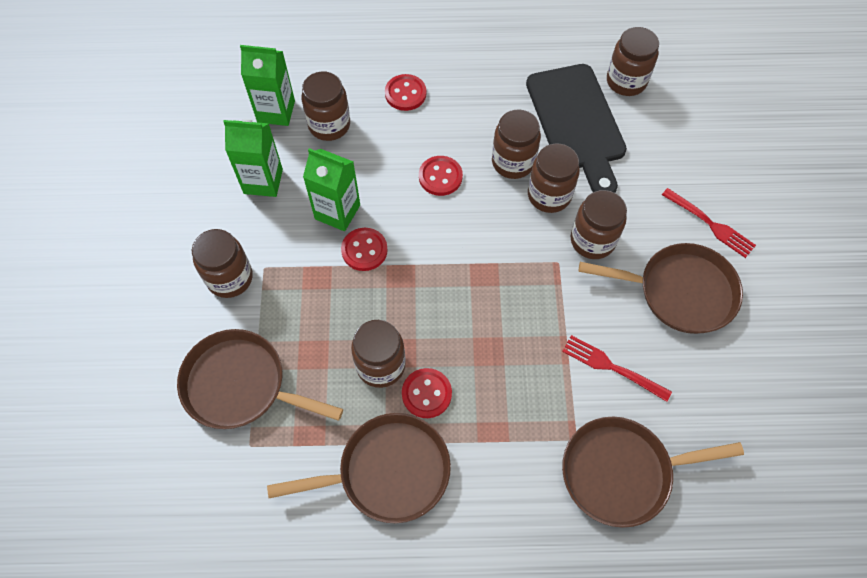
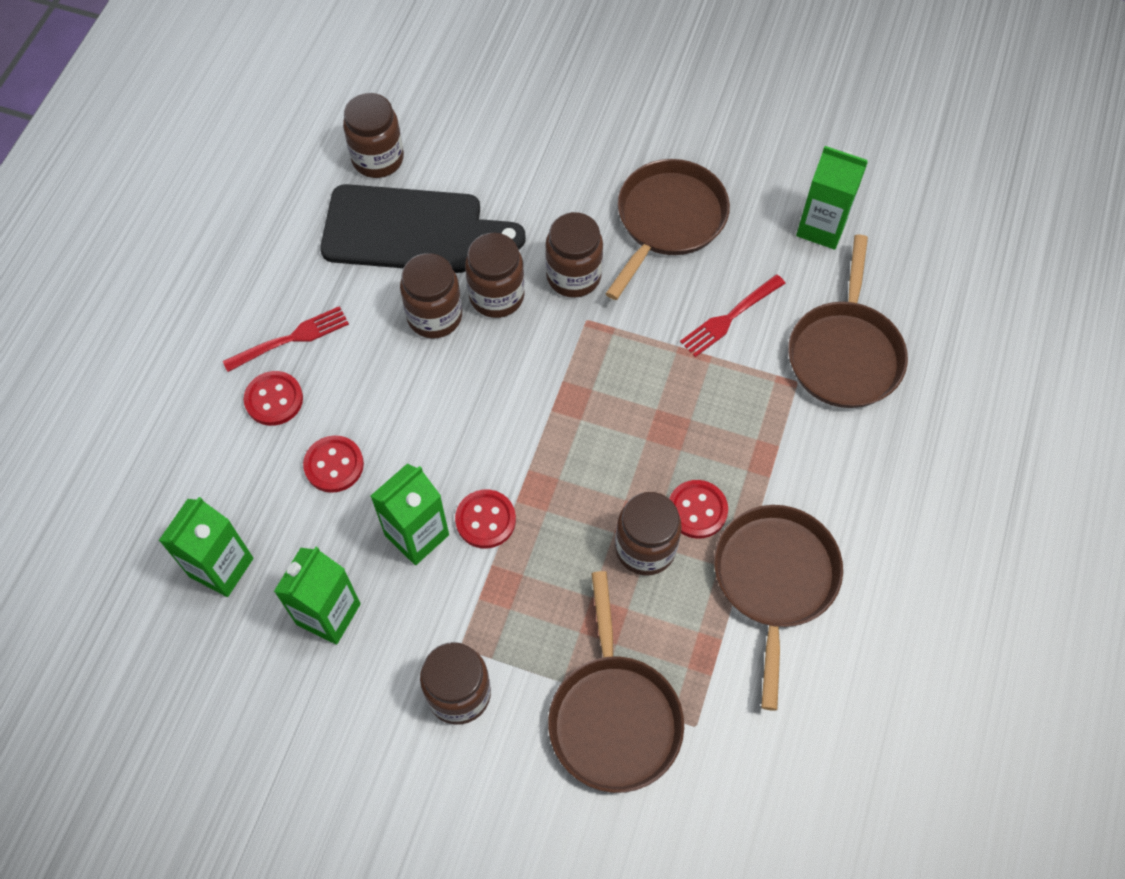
camera: 70 degrees left, 0 degrees up
brown pan [177,329,343,429] -> brown pan turned 45 degrees counterclockwise [548,571,684,793]
brown jar [302,71,350,141] -> none
red button [419,156,463,196] -> red button moved to [303,435,364,493]
red fork [662,188,756,258] -> red fork moved to [223,306,349,372]
none -> green carton [796,146,868,250]

